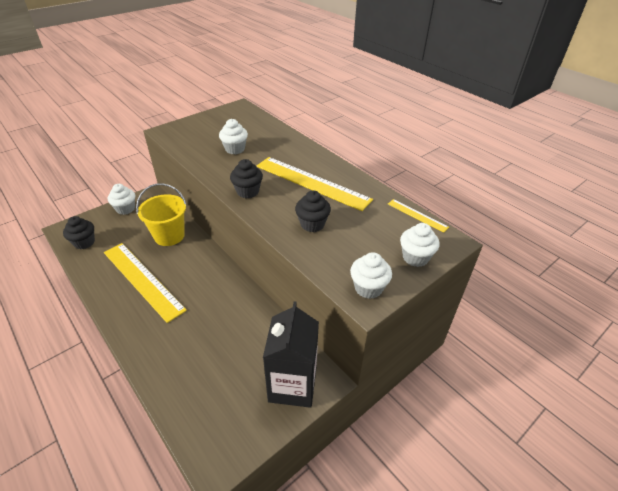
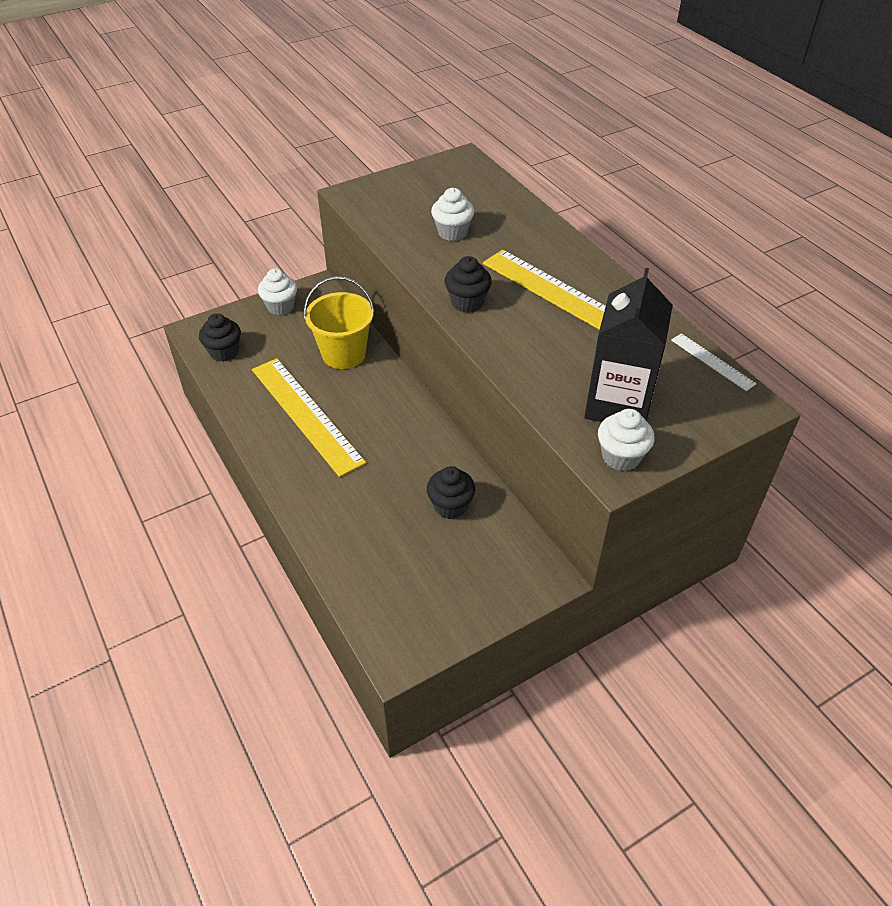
camera: 10 degrees right, 5 degrees up
black carton [263,301,319,408] -> black carton moved to [584,268,673,422]
black cupcake [295,191,331,232] -> black cupcake moved to [427,466,475,519]
yellow ruler [388,199,449,233] -> white ruler [671,333,757,391]
white cupcake [400,223,440,267] -> none

